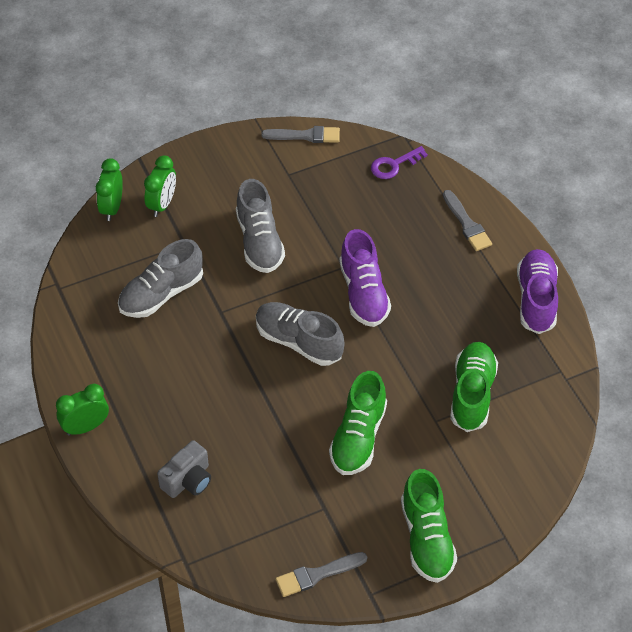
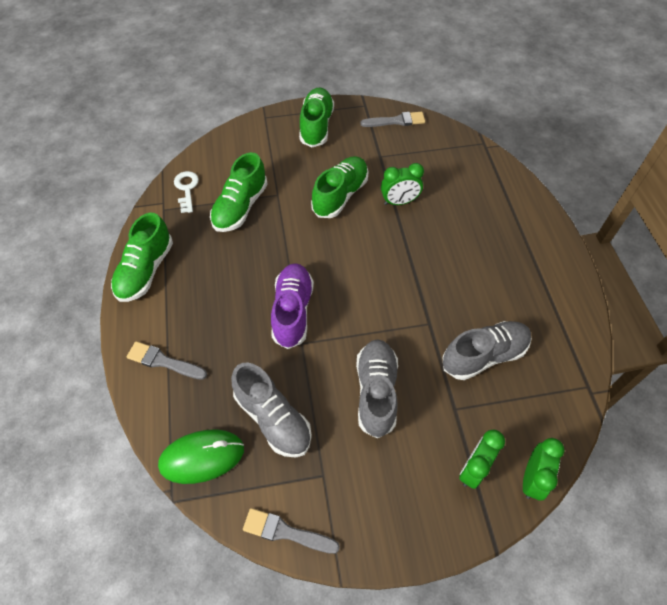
camera: 165 degrees left, 5 degrees up
green clock [56,384,109,436] -> green clock moved to [381,163,424,205]
grey camera [157,440,211,498] -> none
grey shoe [256,302,344,366] -> grey shoe moved to [231,362,312,458]
purple key [371,146,428,179] -> green mouse [158,430,244,484]
grey brush [443,190,492,251] -> grey brush turned 60 degrees counterclockwise [127,341,207,380]
purple shoe [517,249,558,334] -> green shoe [111,213,173,302]
none -> white key [174,171,199,213]

